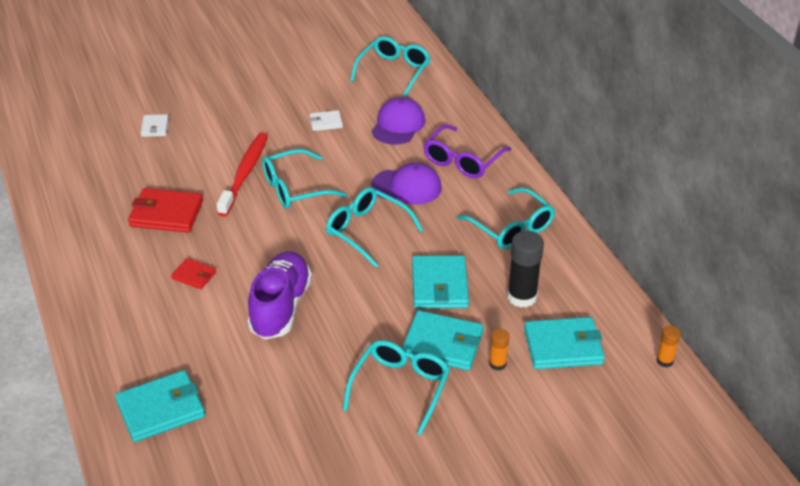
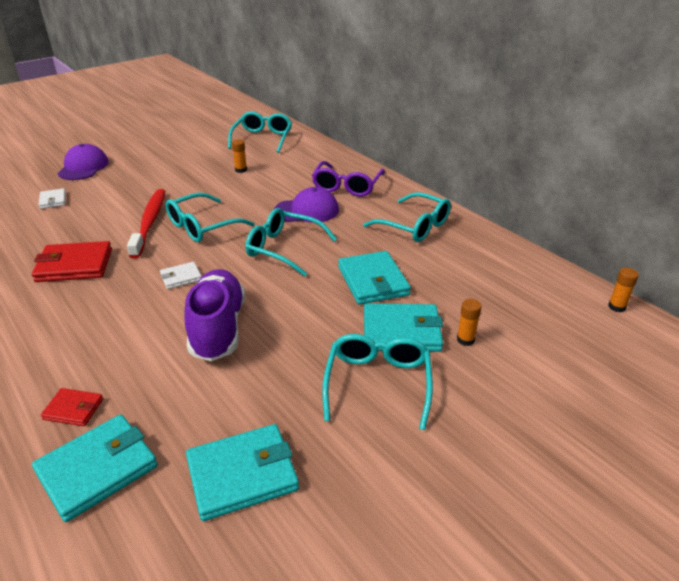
camera: 15 degrees left, 5 degrees down
red wallet [171,258,216,289] -> red wallet moved to [41,388,103,426]
white wallet [309,110,343,131] -> white wallet moved to [160,262,202,289]
purple cap [372,97,425,145] -> purple cap moved to [57,144,109,180]
black glue stick [507,231,544,307] -> none
turquoise wallet [524,317,605,369] -> turquoise wallet moved to [186,424,299,521]
none -> orange glue stick [232,139,247,173]

